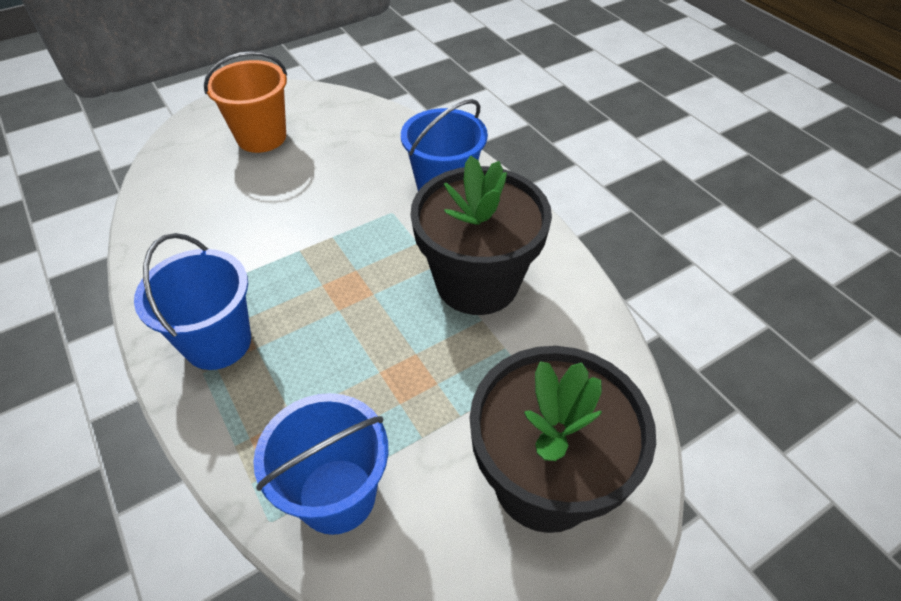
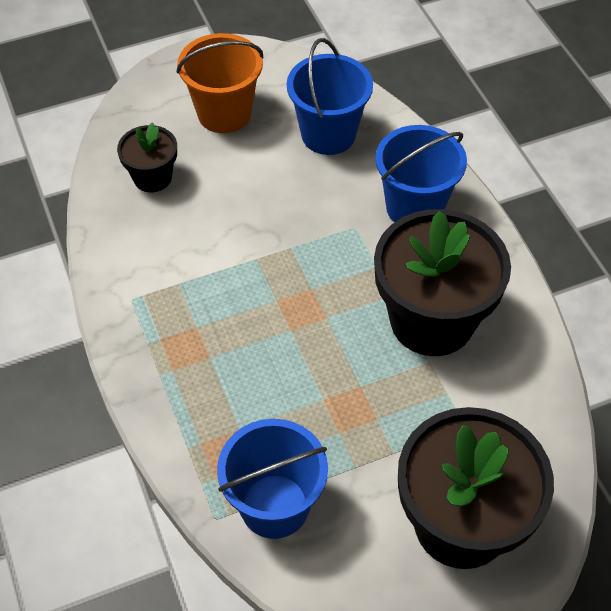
camera: 10 degrees right, 5 degrees up
blue bucket [134,233,251,370] -> blue bucket moved to [287,38,373,155]
none -> black flower pot [117,122,177,192]

